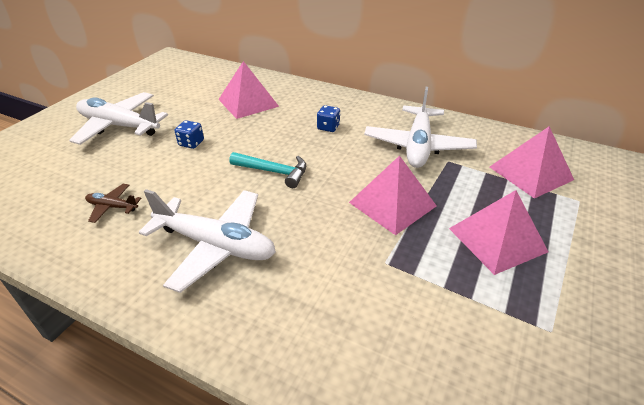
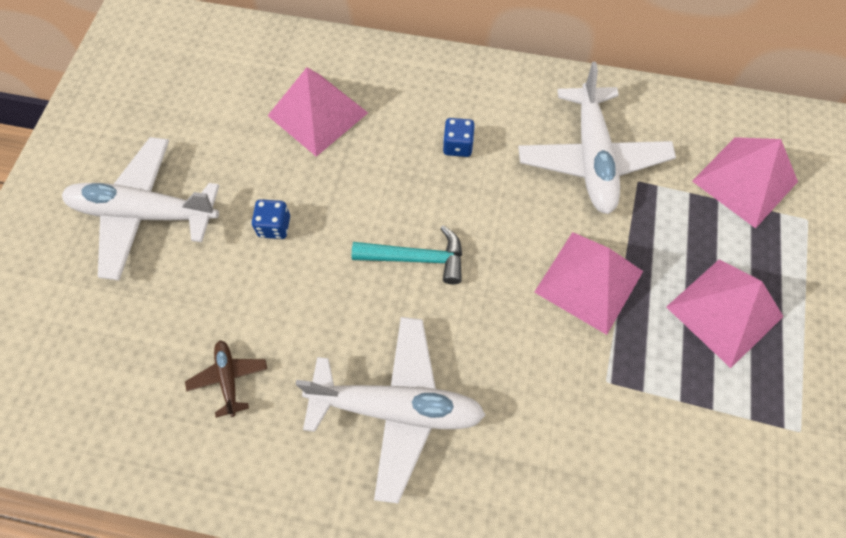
camera: 15 degrees left, 25 degrees up
brown plane [85,184,142,223] -> brown plane turned 75 degrees clockwise [185,340,267,418]

